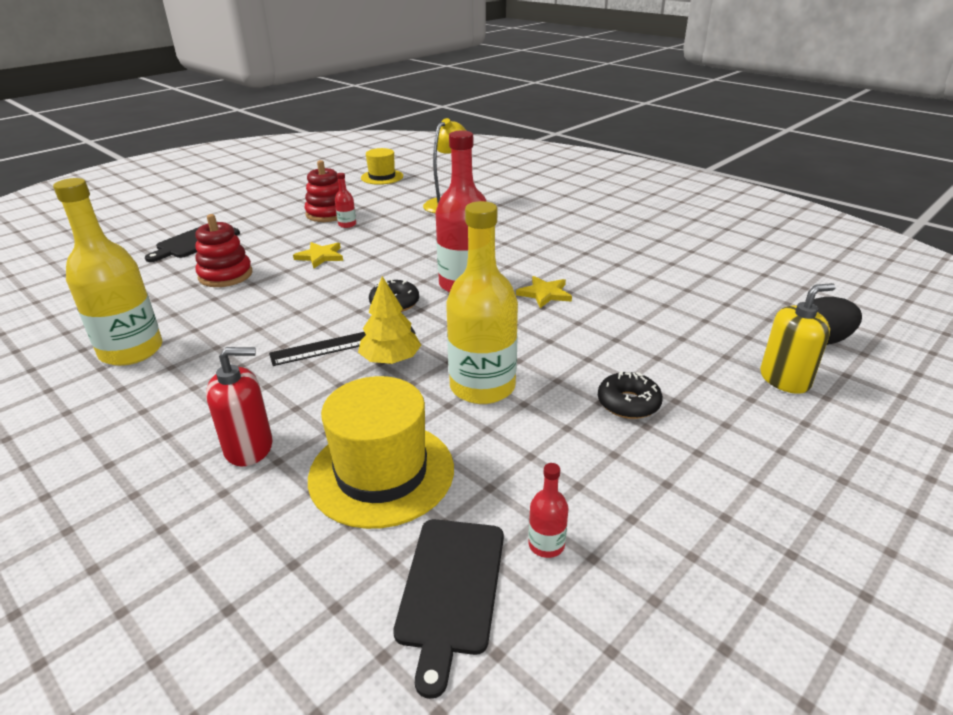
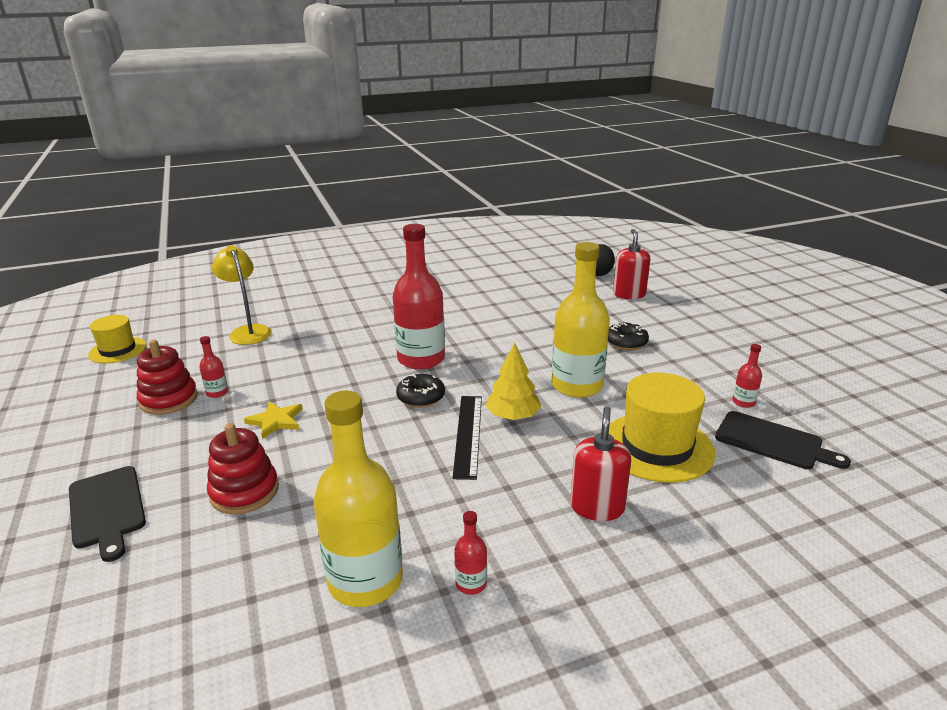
camera: 65 degrees left, 5 degrees down
yellow star [516,276,572,308] -> none
yellow soap dispenser [760,283,836,394] -> red soap dispenser [613,229,650,299]
none -> red bottle [454,511,487,595]

